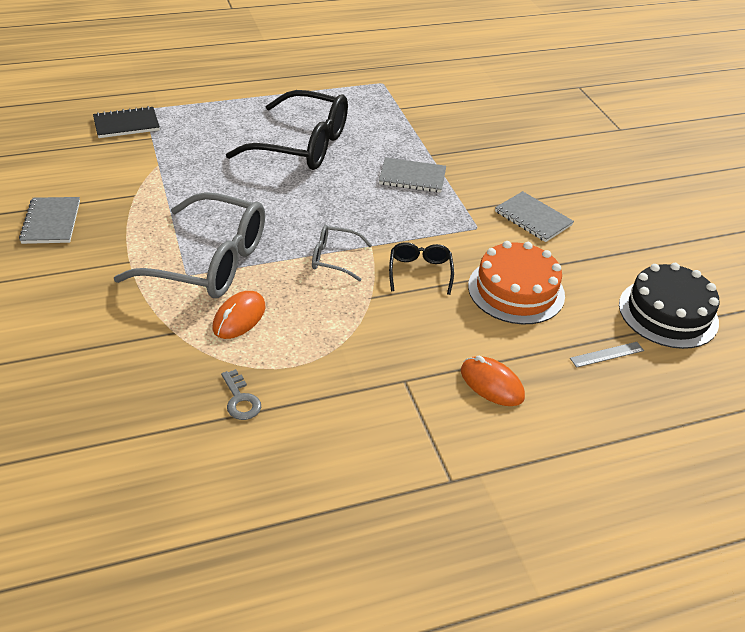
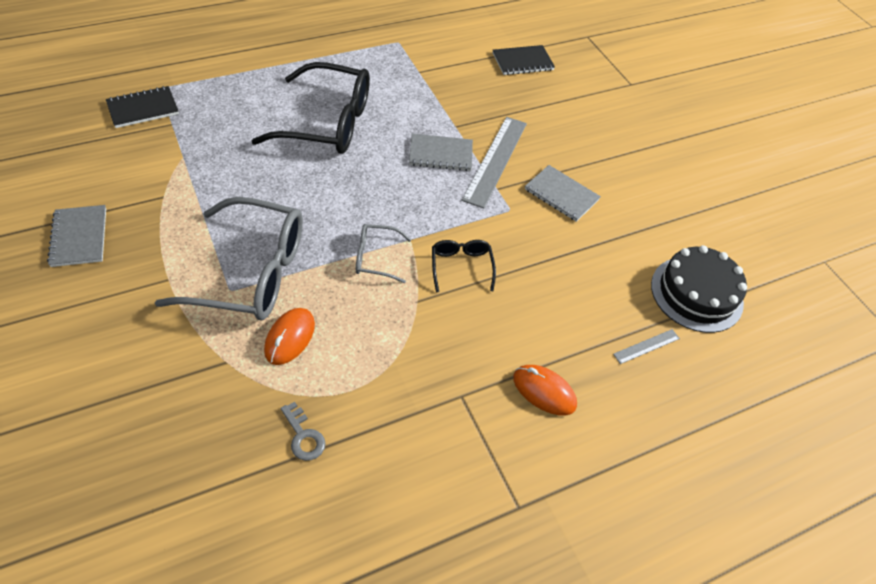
camera: 10 degrees left, 10 degrees up
orange cake [468,241,565,324] -> none
none -> grey ruler [462,117,527,209]
none -> black notebook [493,45,555,75]

